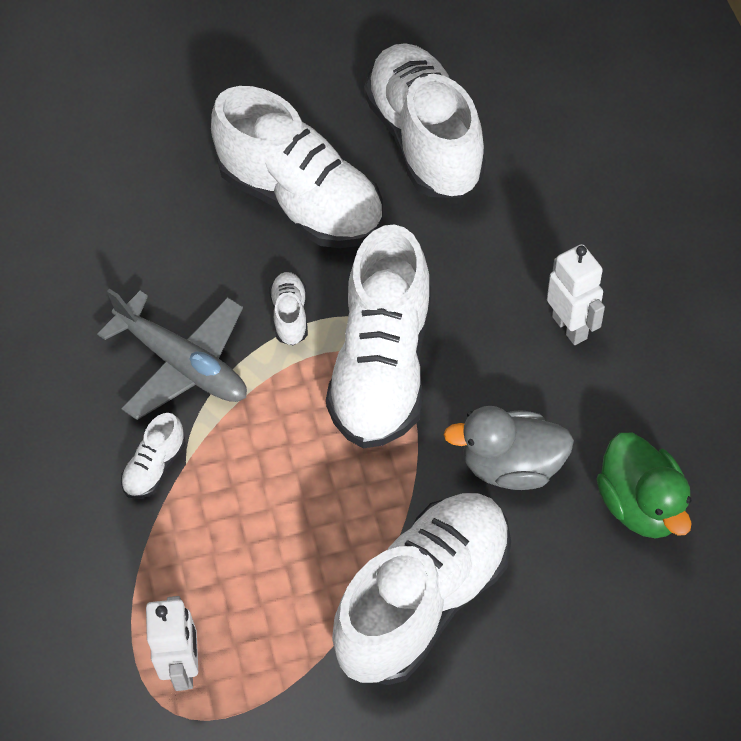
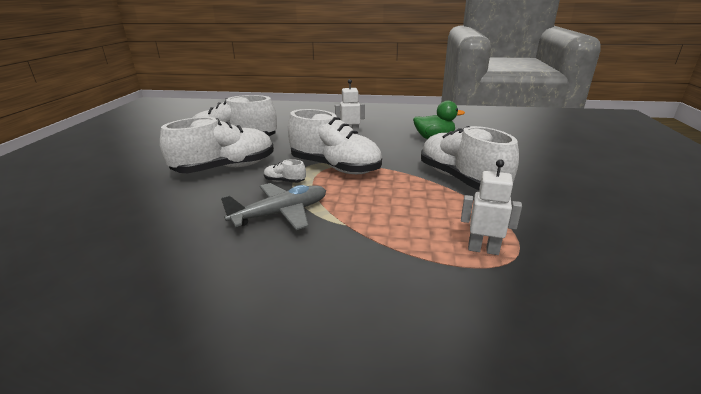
camera: 70 degrees left, 30 degrees down
white shoe [121,413,186,499] -> none
grey duck [444,406,574,490] -> none

